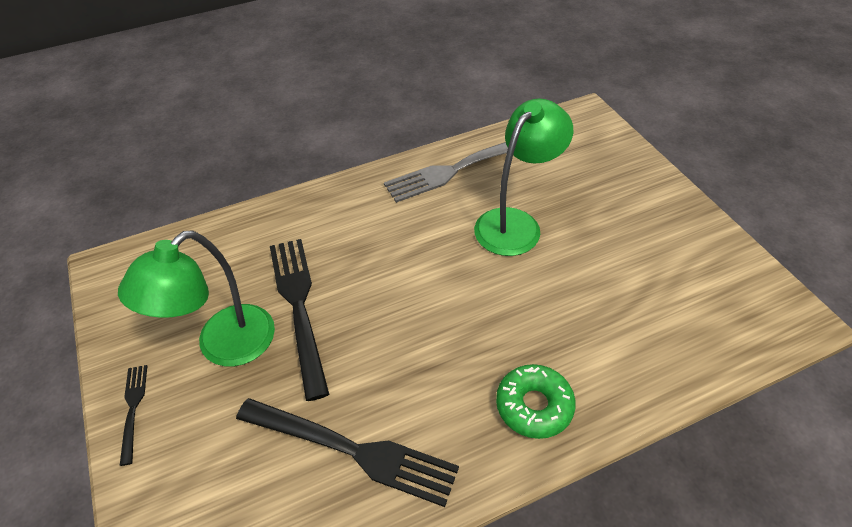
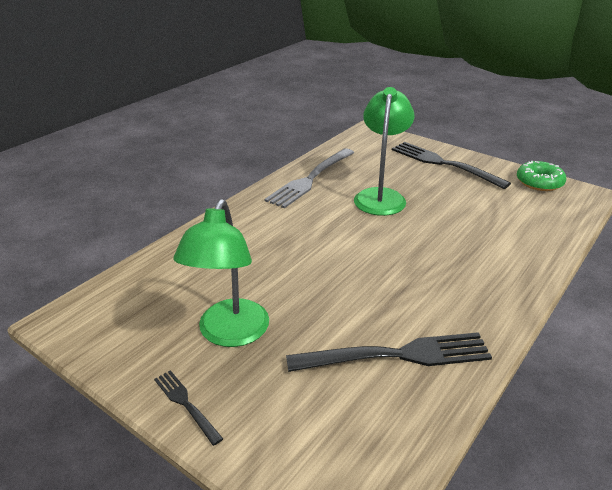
camera: 30 degrees left, 15 degrees down
black fork [270,239,329,401] -> black fork moved to [392,142,511,189]
green donut [496,364,576,439] -> green donut moved to [517,161,566,191]

